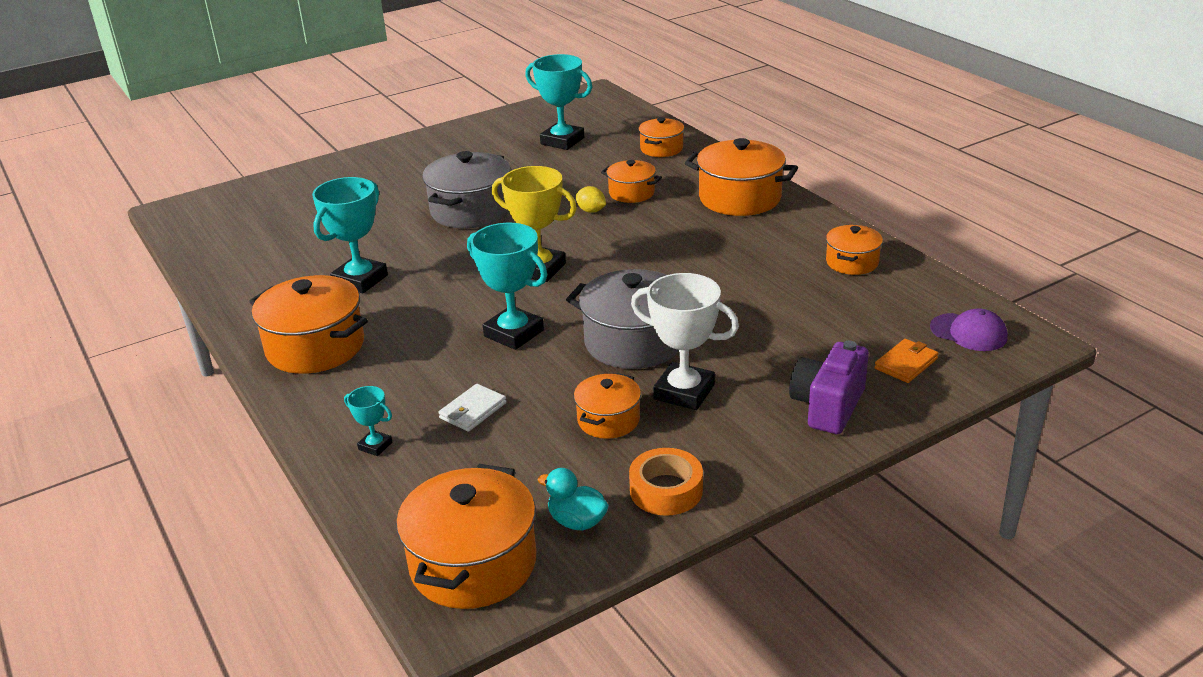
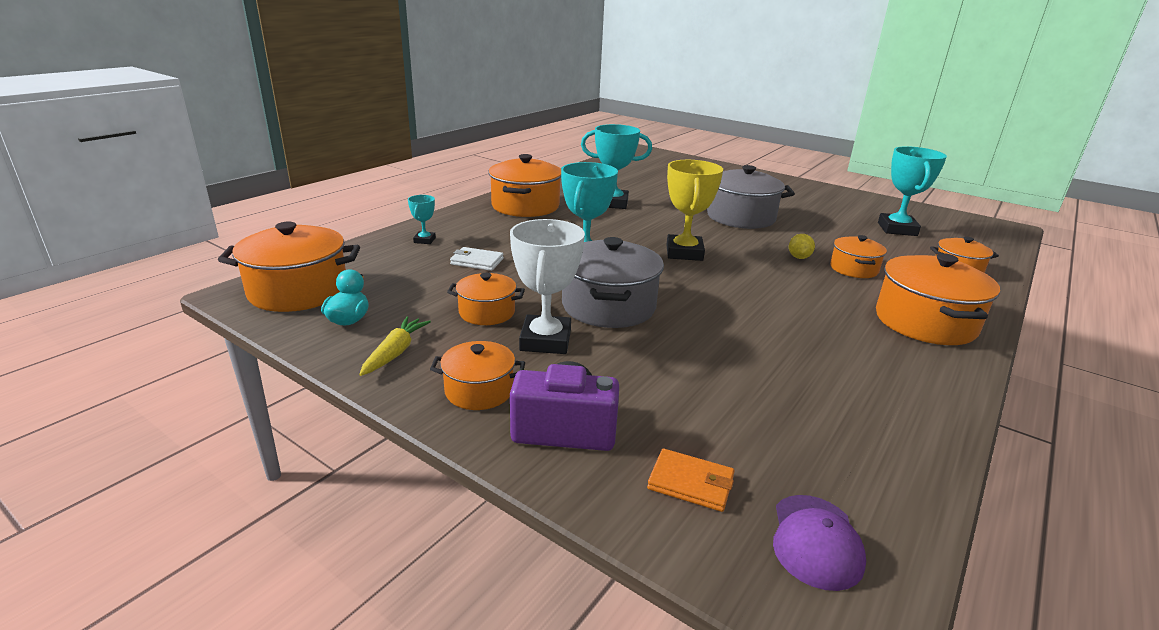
camera: 65 degrees right, 5 degrees down
orange tape [629,448,703,516] -> yellow carrot [359,317,431,376]
orange pot [826,225,883,275] -> orange pot moved to [430,341,525,410]

